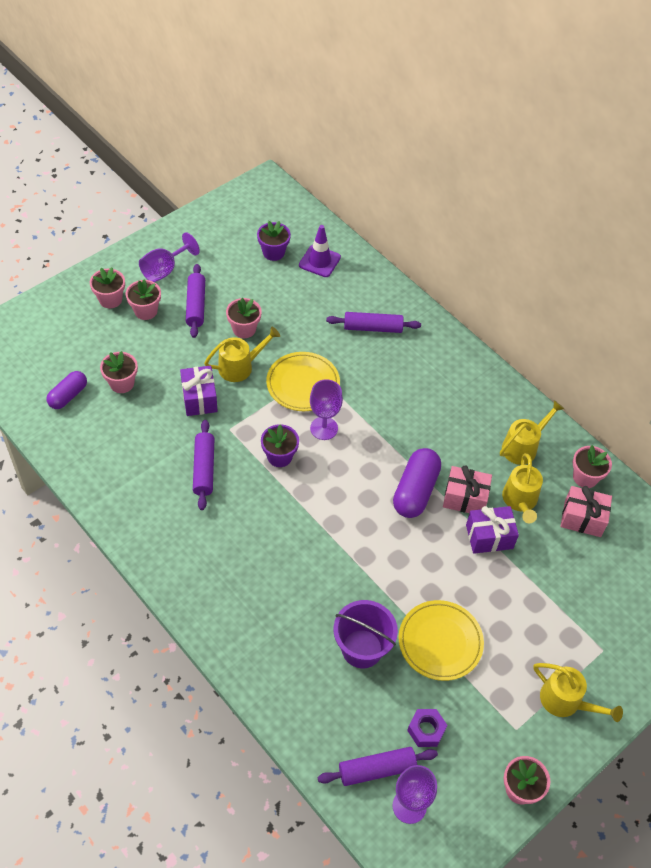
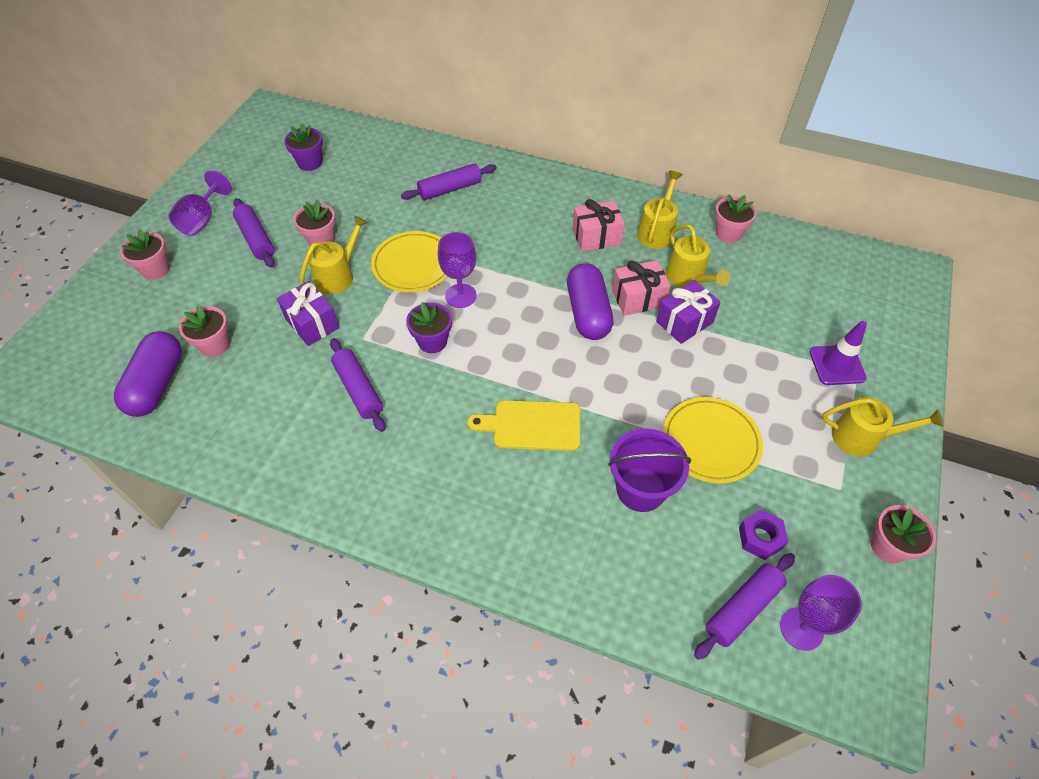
camera: 25 degrees left, 0 degrees up
purple capsule [46,371,87,409] -> purple capsule [114,331,182,417], size x1.57
pink flower pot [126,279,161,320] -> none
purple traffic cone [299,225,341,277] -> purple traffic cone moved to [810,321,867,385]
pink gift [561,486,612,537] -> pink gift moved to [573,199,625,252]
none -> yellow cutting board [467,400,580,451]

